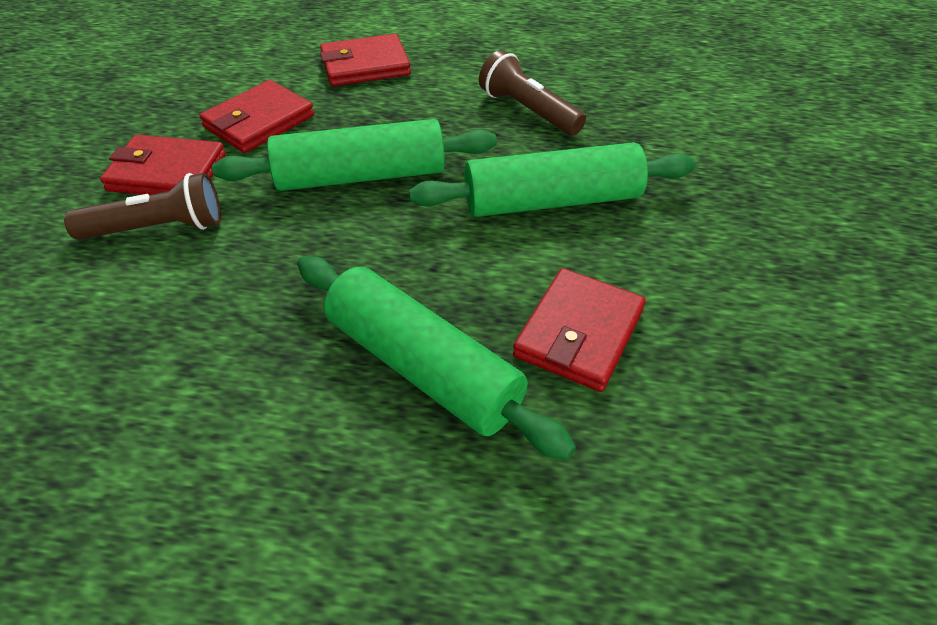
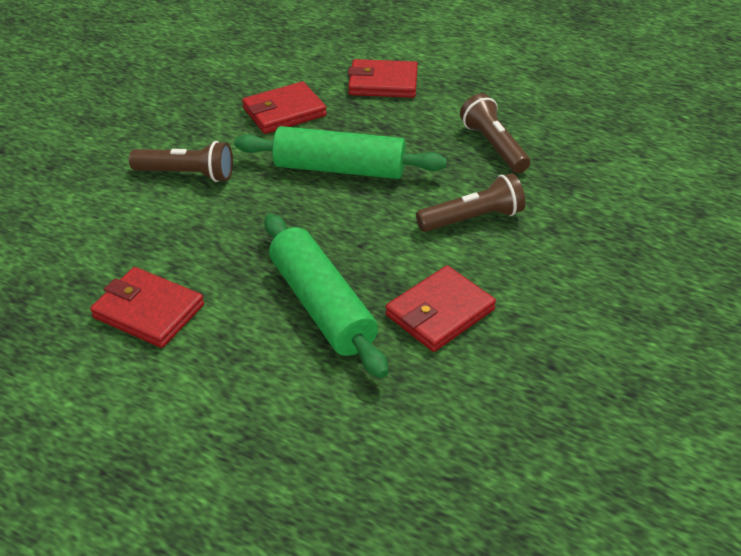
camera: 20 degrees right, 5 degrees down
red wallet [100,135,226,195] -> red wallet moved to [90,267,204,348]
green rolling pin [409,142,696,217] -> brown flashlight [416,173,525,232]

